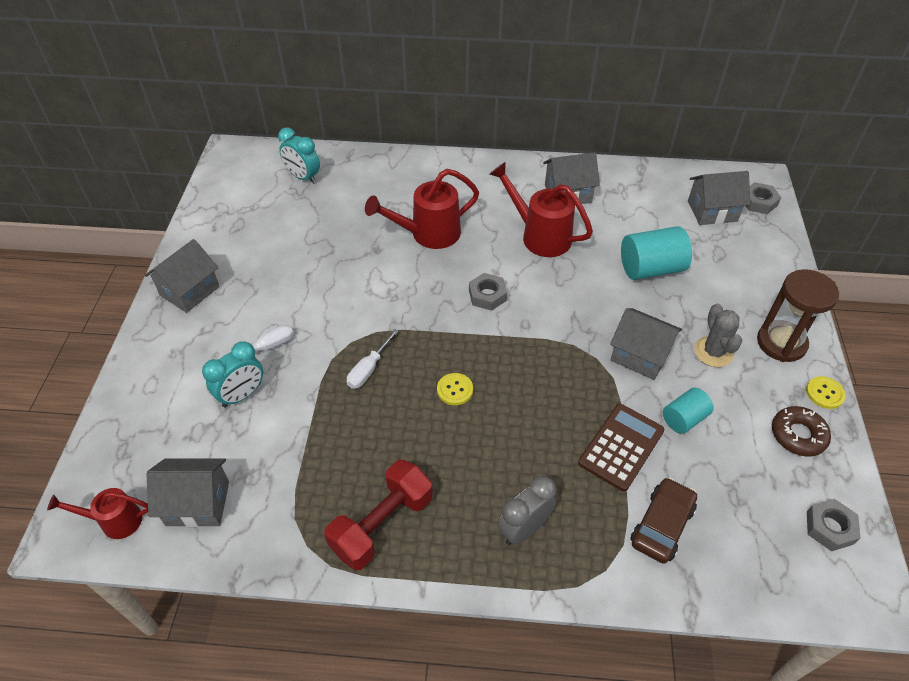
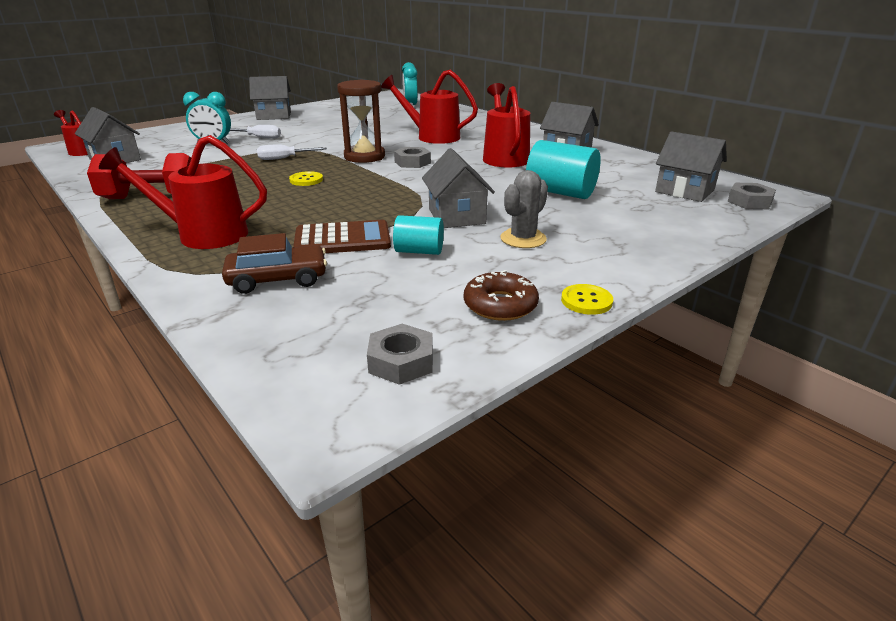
camera: 45 degrees right, 20 degrees down
grey clock [498,476,556,545] -> red watering can [99,135,267,249]
brown hourglass [757,269,839,362] -> brown hourglass moved to [337,80,385,163]

